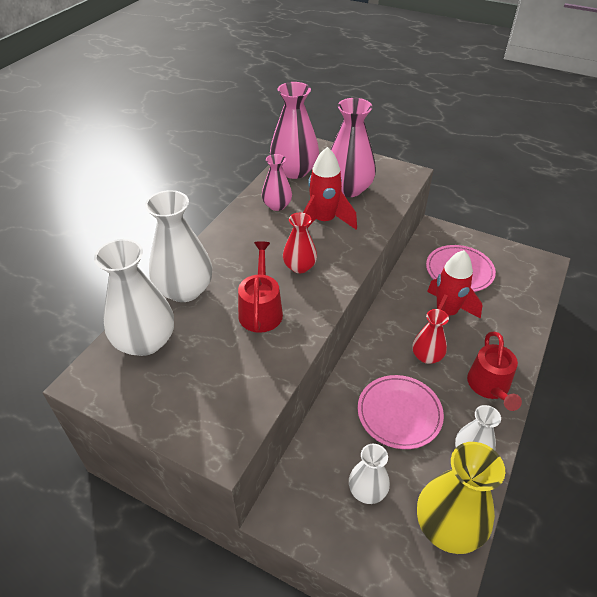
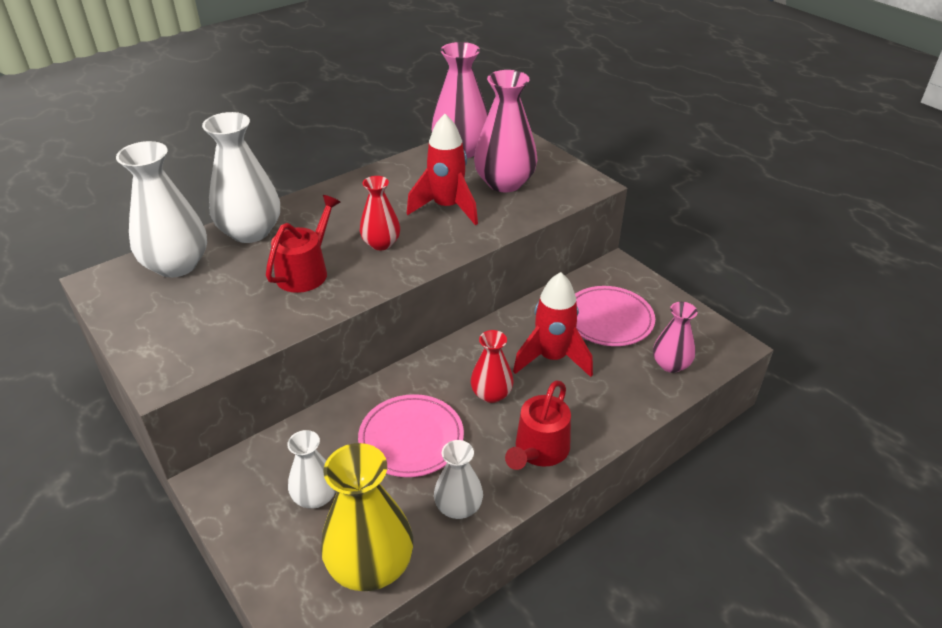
camera: 25 degrees right, 5 degrees down
pink vase [262,154,292,211] -> pink vase moved to [653,302,698,373]

